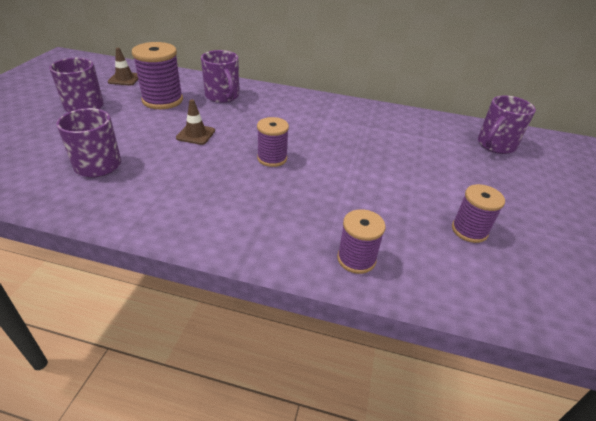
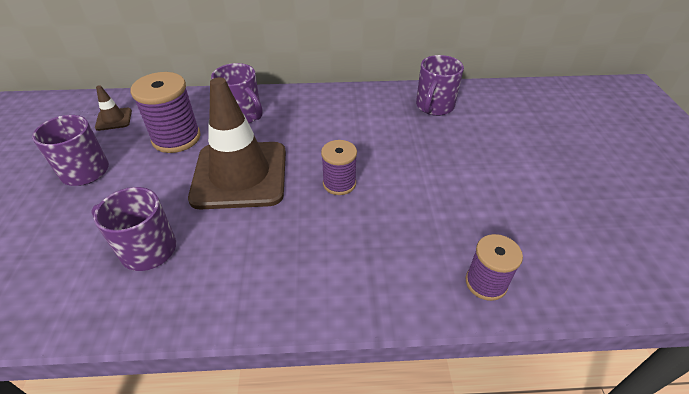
camera: 15 degrees left, 5 degrees up
brown traffic cone [176,99,215,145] -> brown traffic cone [188,77,286,209], size x2.45
purple spool [452,184,505,243] -> none
purple mug [478,96,536,154] -> purple mug moved to [416,55,464,116]

